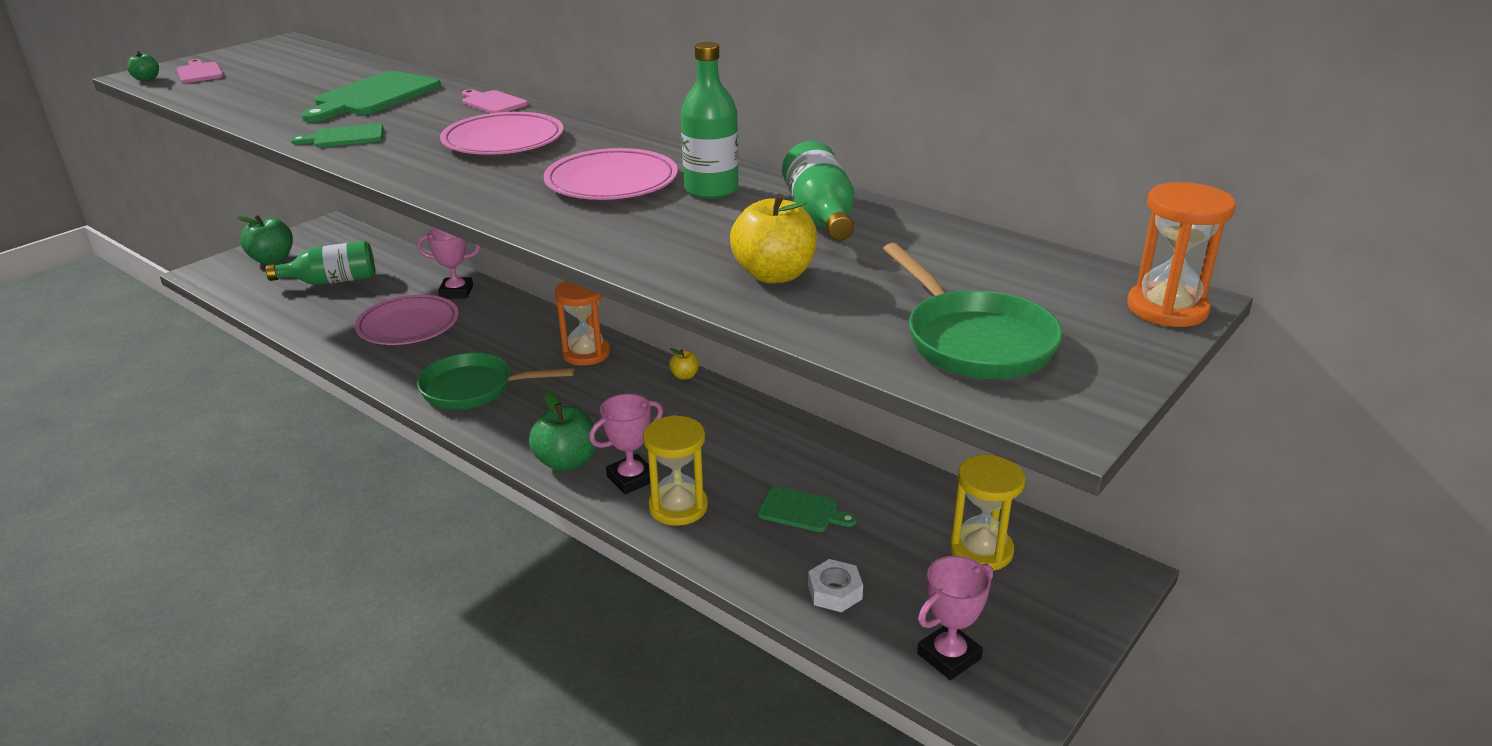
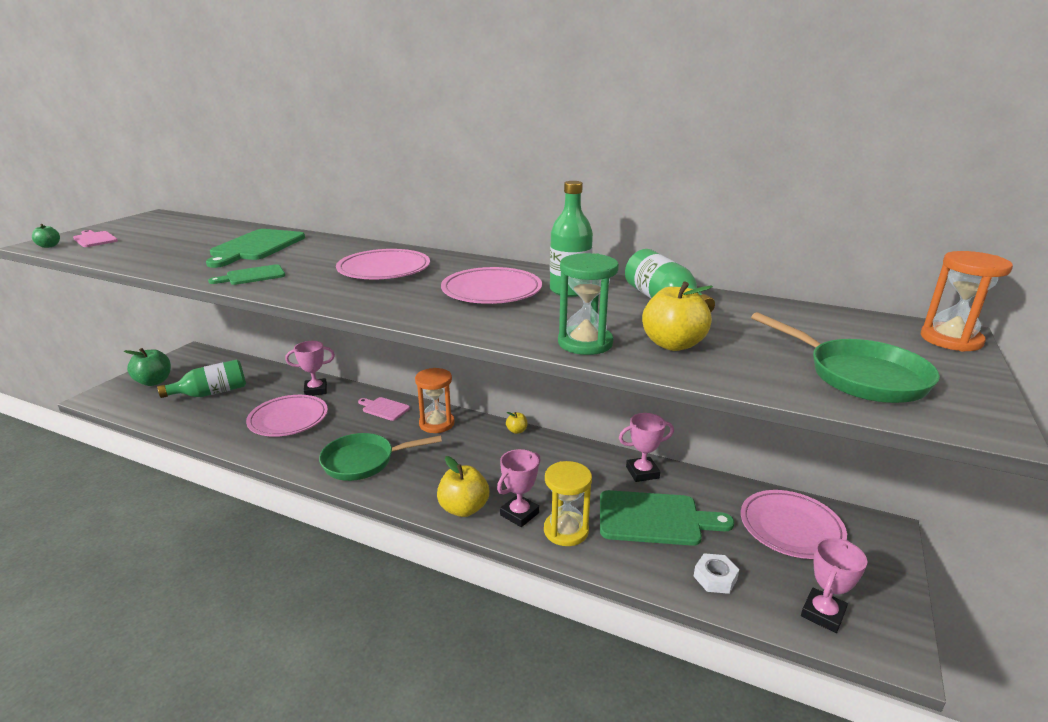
camera: 15 degrees left, 5 degrees down
pink cutting board [462,89,528,113] -> pink cutting board moved to [358,397,410,421]
green apple [529,391,597,472] -> yellow apple [437,456,489,517]
green cutting board [757,486,857,532] -> green cutting board [600,490,734,546], size x1.84
yellow hourglass [950,454,1025,571] -> pink plate [741,490,847,559]
none -> green hourglass [558,253,619,355]
none -> pink trophy [619,413,674,482]

